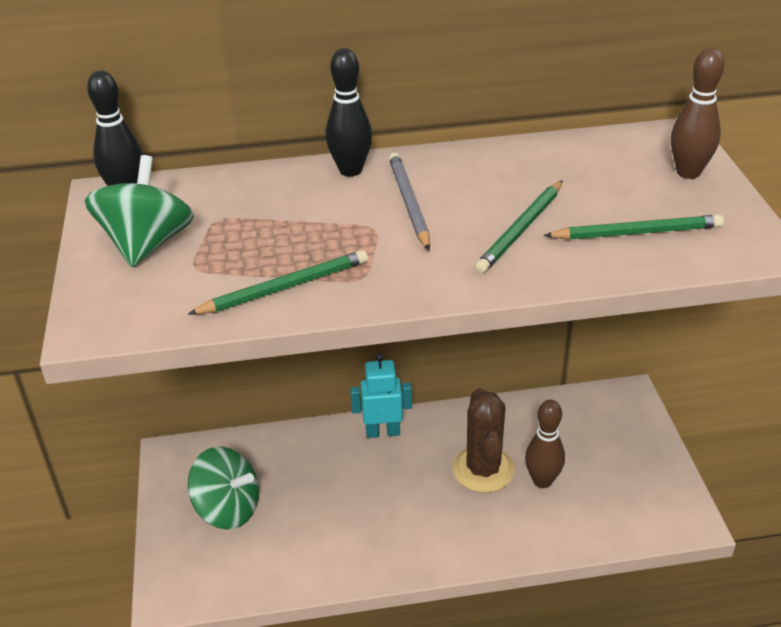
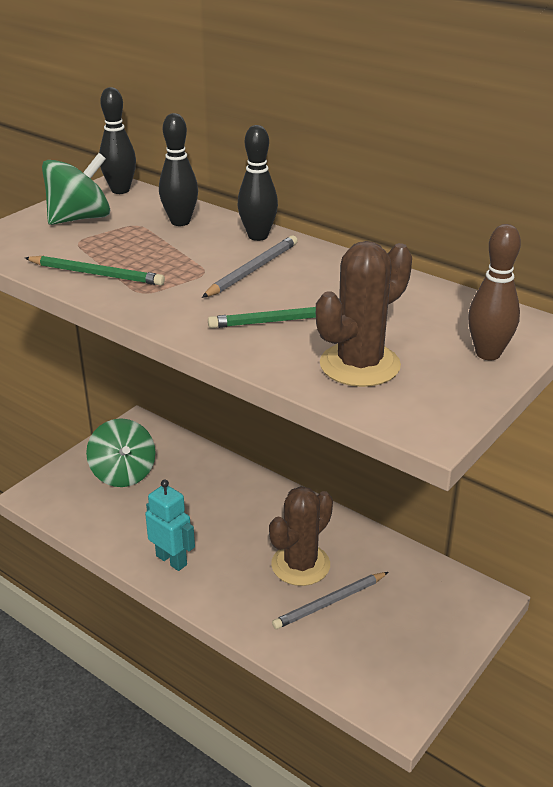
camera: 45 degrees right, 5 degrees down
turquoise robot [350,353,412,438] -> turquoise robot moved to [145,479,195,571]
brown bowling pin [525,400,565,488] -> grey pencil [272,572,388,629]
green pencil [544,215,724,240] -> brown cactus [316,241,412,387]
none -> black bowling pin [159,113,198,226]

